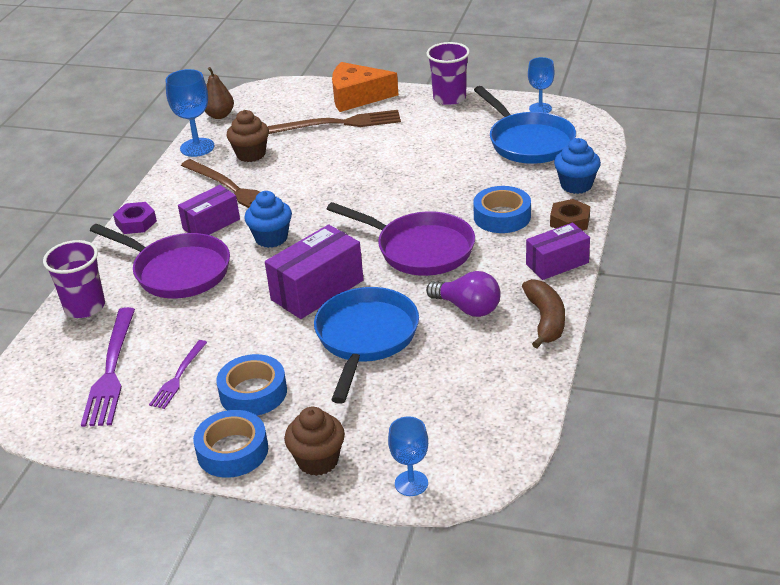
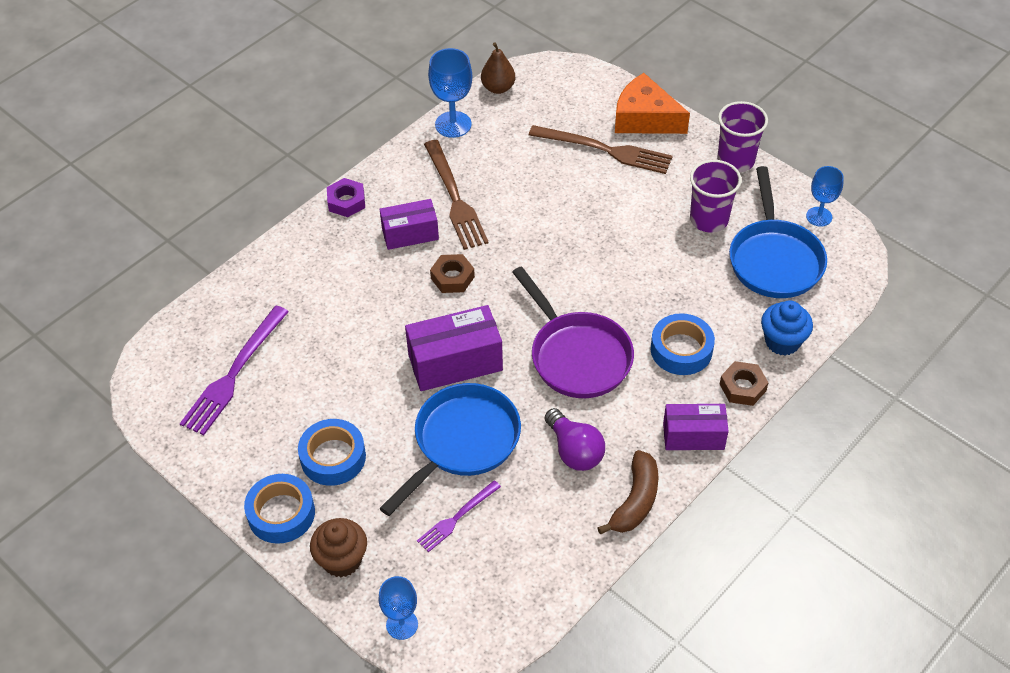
camera: 25 degrees right, 15 degrees up
purple cup [43,240,105,318] -> purple cup moved to [690,160,742,233]
purple pan [90,224,230,299] -> none
purple fork [149,340,207,409] -> purple fork moved to [417,480,501,552]
brown cupcake [227,110,269,162] -> none
blue cupcake [244,191,292,248] -> brown nut [430,254,475,293]

